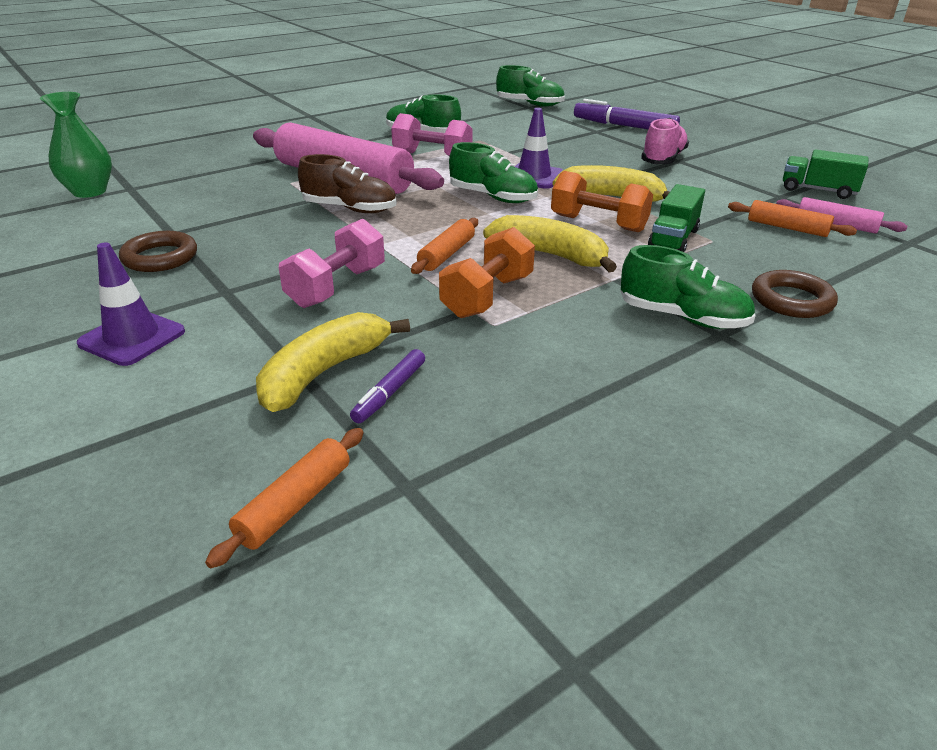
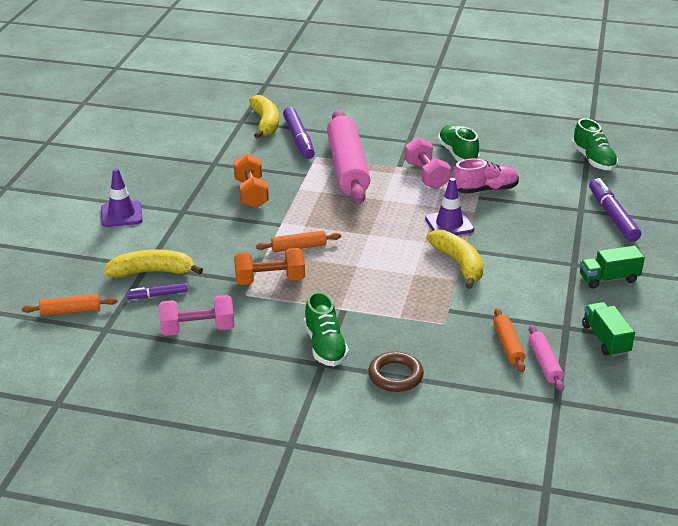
camera: 50 degrees right, 0 degrees up
green vase [40,92,112,198] -> none
brown ring [119,231,197,272] -> none
pink dumbbell [279,219,385,308] -> pink dumbbell moved to [159,295,234,336]
brown shoe [298,154,396,213] -> none
green shoe [449,142,538,203] -> none
yellow banana [483,215,617,272] -> yellow banana moved to [249,95,279,139]
orange dumbbell [551,171,653,232] -> orange dumbbell moved to [234,153,269,208]
pink shoe [641,118,689,164] -> pink shoe moved to [452,158,519,194]
green truck [648,184,705,252] -> green truck moved to [580,246,645,289]
none -> purple marker [283,107,315,159]

